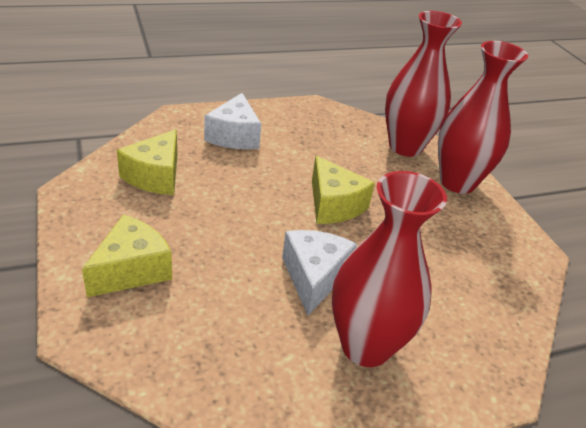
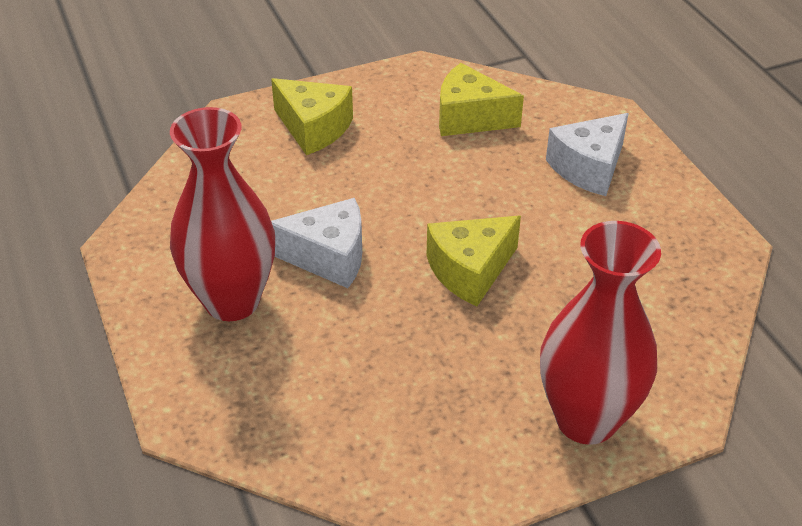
camera: 90 degrees right, 5 degrees up
white cheese [204,93,261,149] -> white cheese turned 45 degrees counterclockwise [546,113,629,196]
red vase [385,11,462,157] -> none

